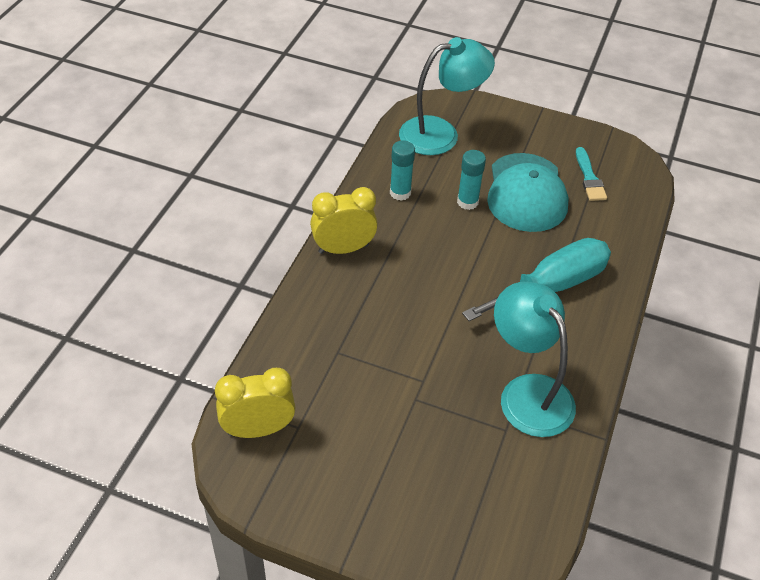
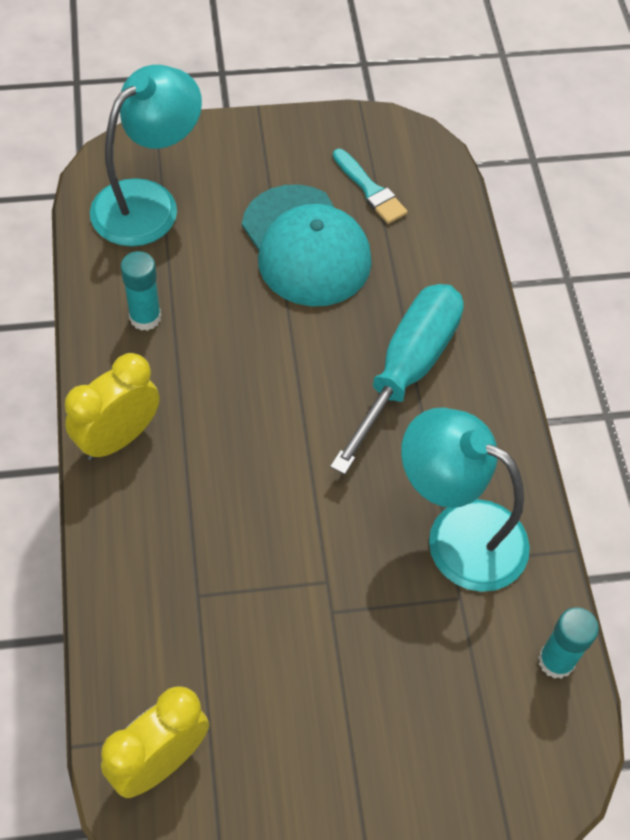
camera: 30 degrees left, 10 degrees up
turquoise glue stick [457,150,486,210] -> turquoise glue stick moved to [538,607,599,679]

